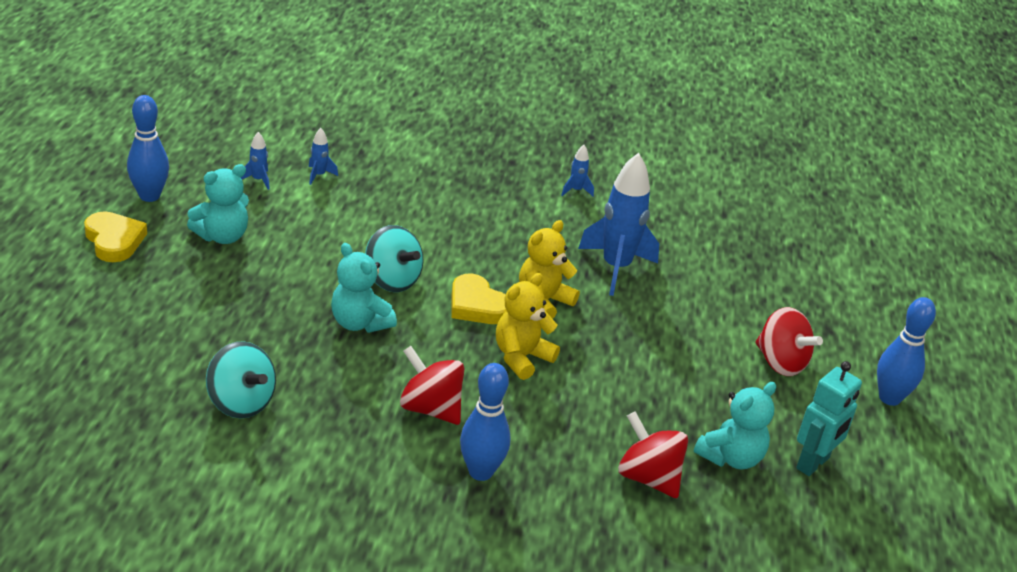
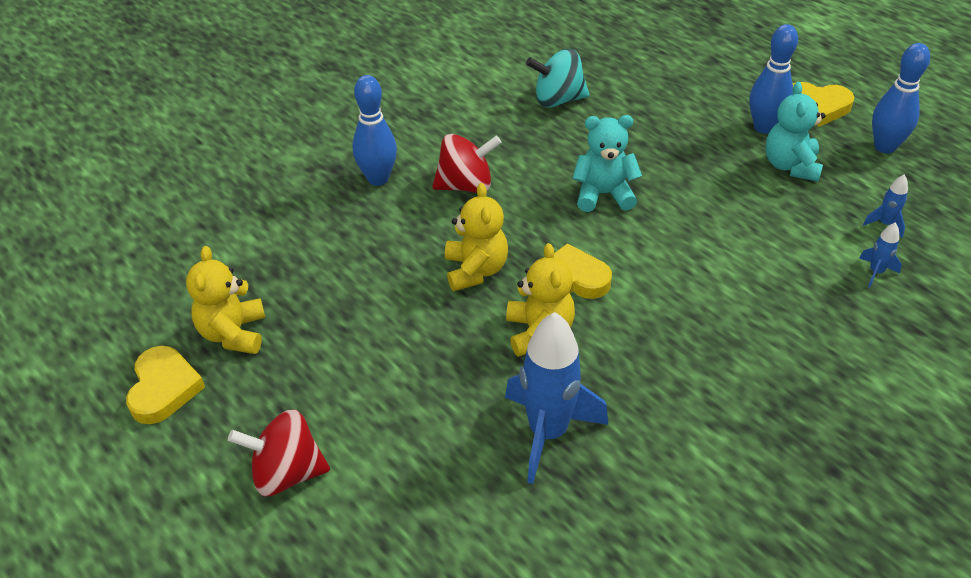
camera: 135 degrees right, 10 degrees up
turquoise spinning top [365,225,424,292] -> none
blue rocket [562,145,594,197] -> none
red spinning top [618,411,688,498] -> none
turquoise teddy bear [694,382,776,469] -> yellow teddy bear [186,246,265,354]
turquoise robot [796,361,862,476] -> yellow heart [126,346,205,424]
blue bowling pin [877,297,936,406] -> blue bowling pin moved to [749,24,798,134]

